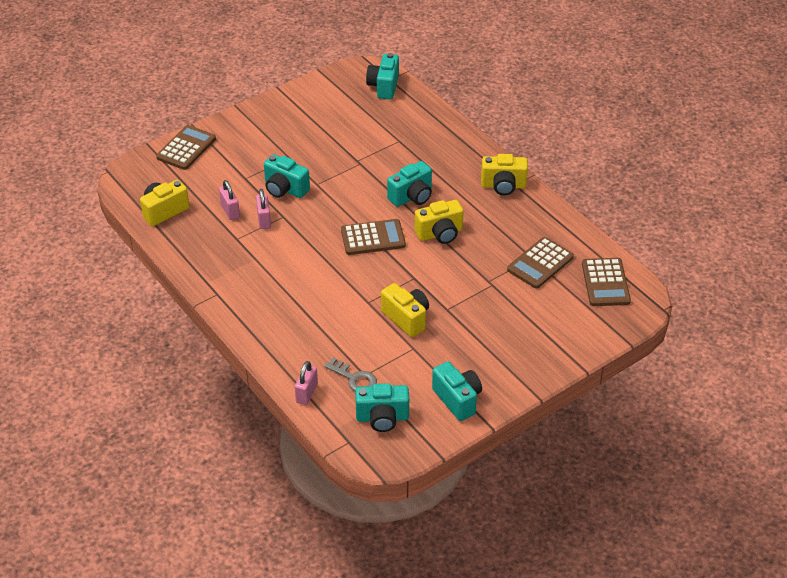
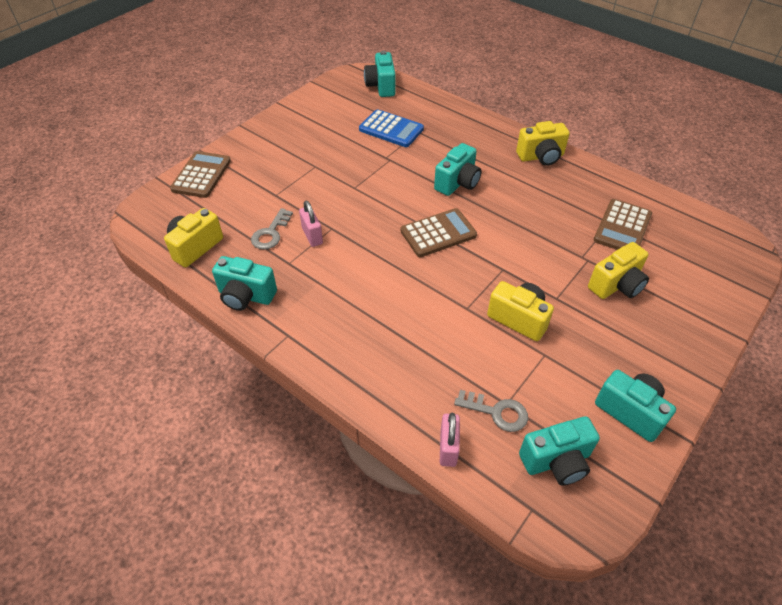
camera: 15 degrees left, 5 degrees up
pink padlock [219,180,240,220] -> grey key [251,208,293,250]
turquoise camera [264,154,310,198] -> turquoise camera moved to [212,256,277,311]
yellow camera [415,200,464,244] -> yellow camera moved to [588,242,649,299]
brown calculator [582,258,631,306] -> none
none -> blue calculator [359,109,424,147]

